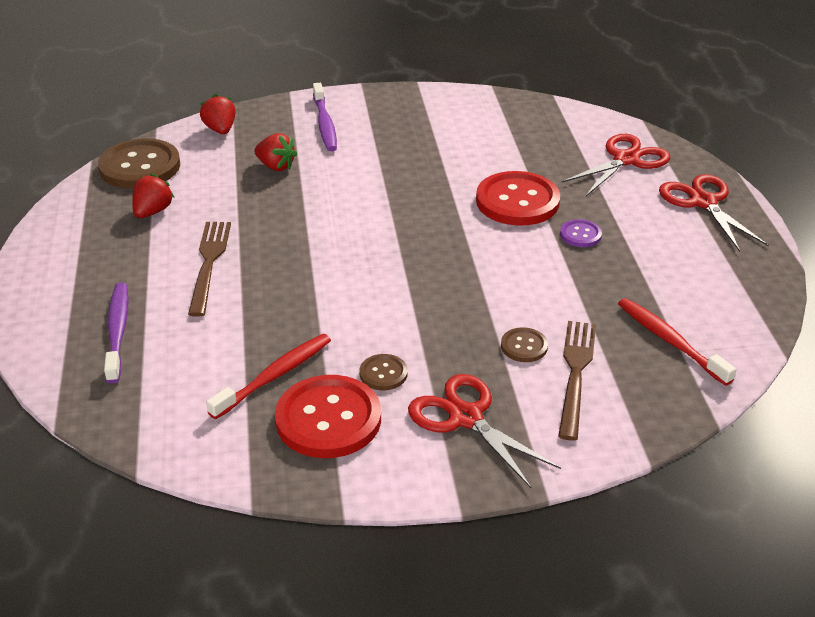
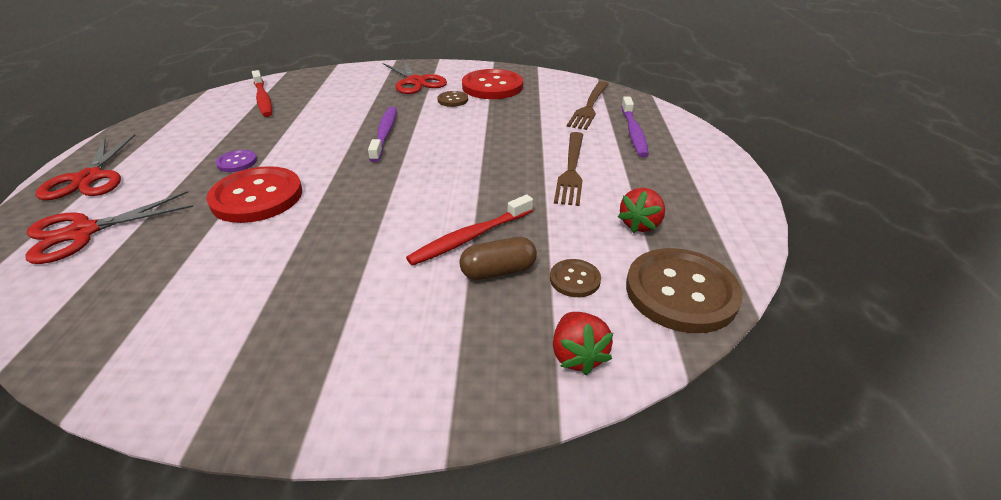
camera: 170 degrees left, 0 degrees up
red toothbrush [206,334,331,419] -> red toothbrush moved to [406,195,533,266]
red strawberry [254,133,297,171] -> brown capsule [459,237,537,280]
purple toothbrush [313,83,337,151] -> purple toothbrush moved to [368,106,397,162]
brown button [501,327,548,362] -> brown button moved to [550,259,601,297]
brown fork [558,321,596,440] -> brown fork moved to [567,81,608,130]

